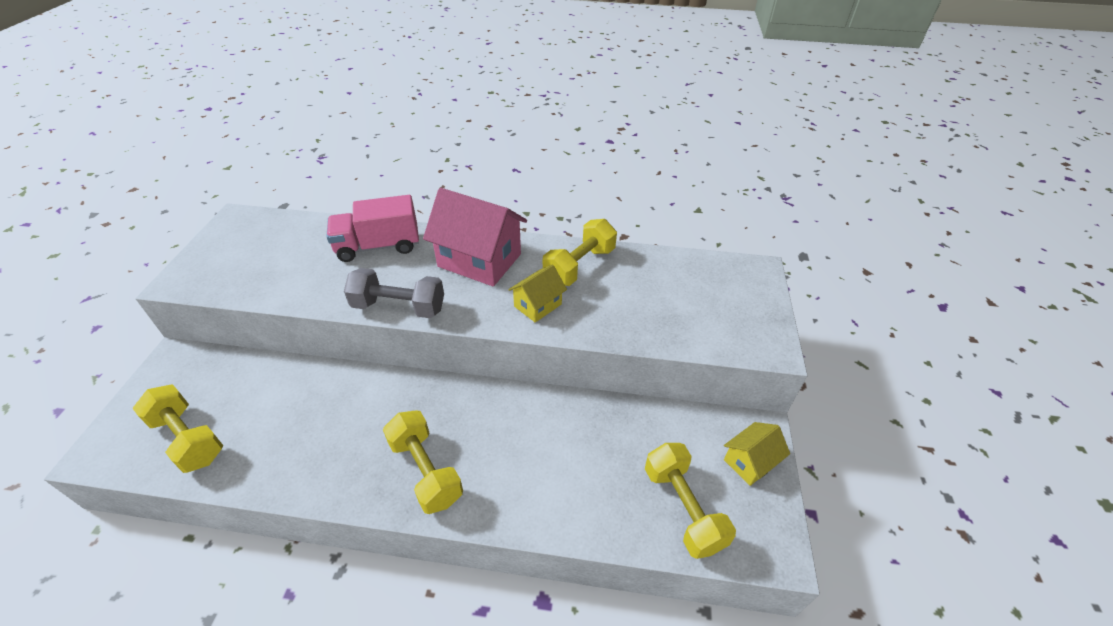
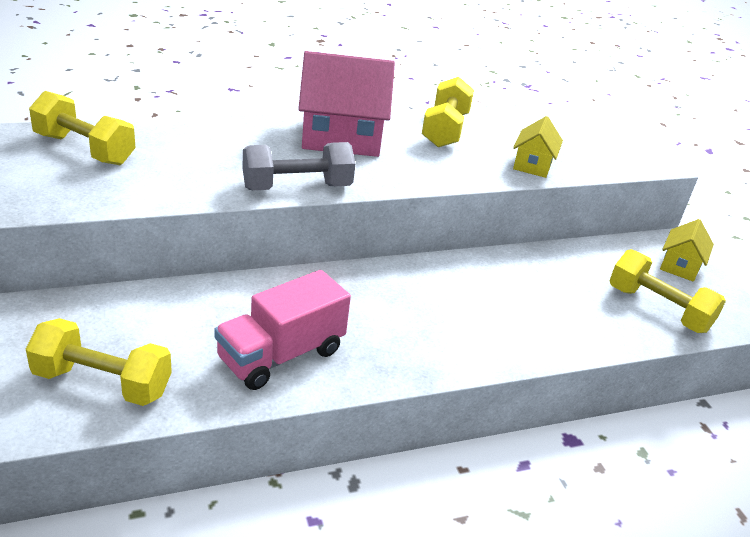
camera: 30 degrees left, 10 degrees down
pink truck [326,195,419,262] -> pink truck moved to [214,270,351,390]
yellow dumbbell [383,410,463,514] -> yellow dumbbell moved to [29,91,136,165]
yellow house [508,264,567,323] -> yellow house moved to [513,116,563,178]

